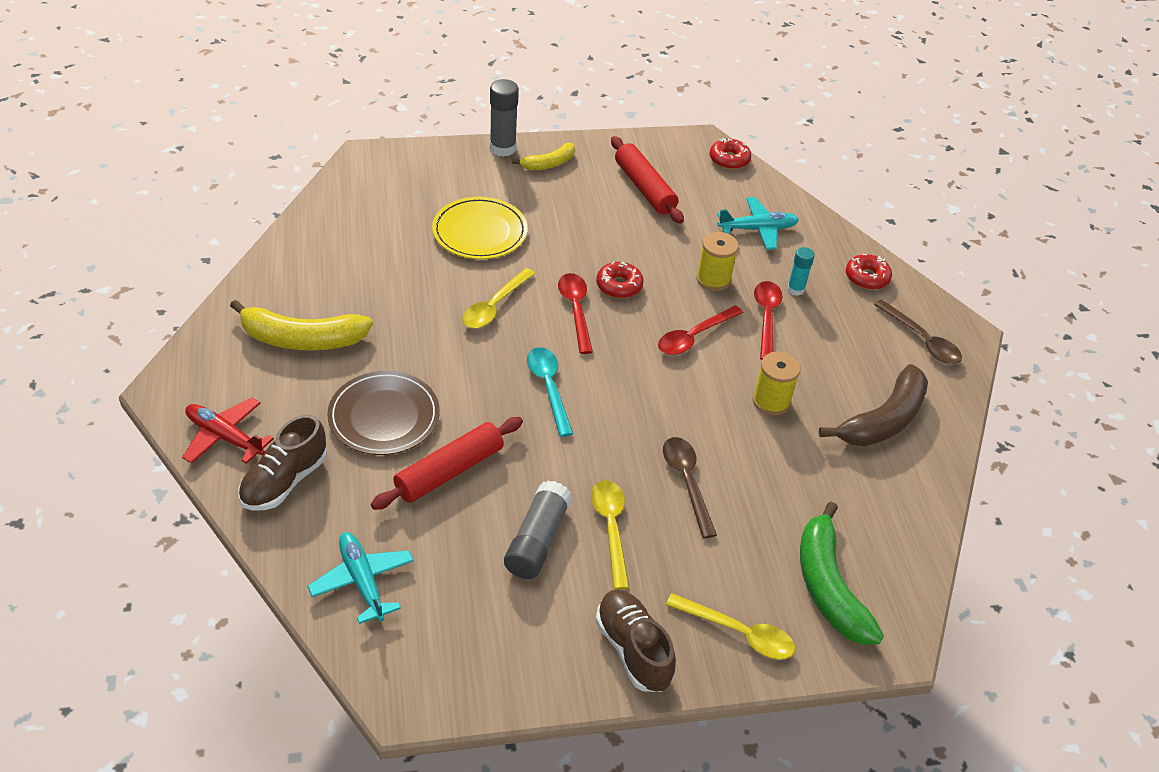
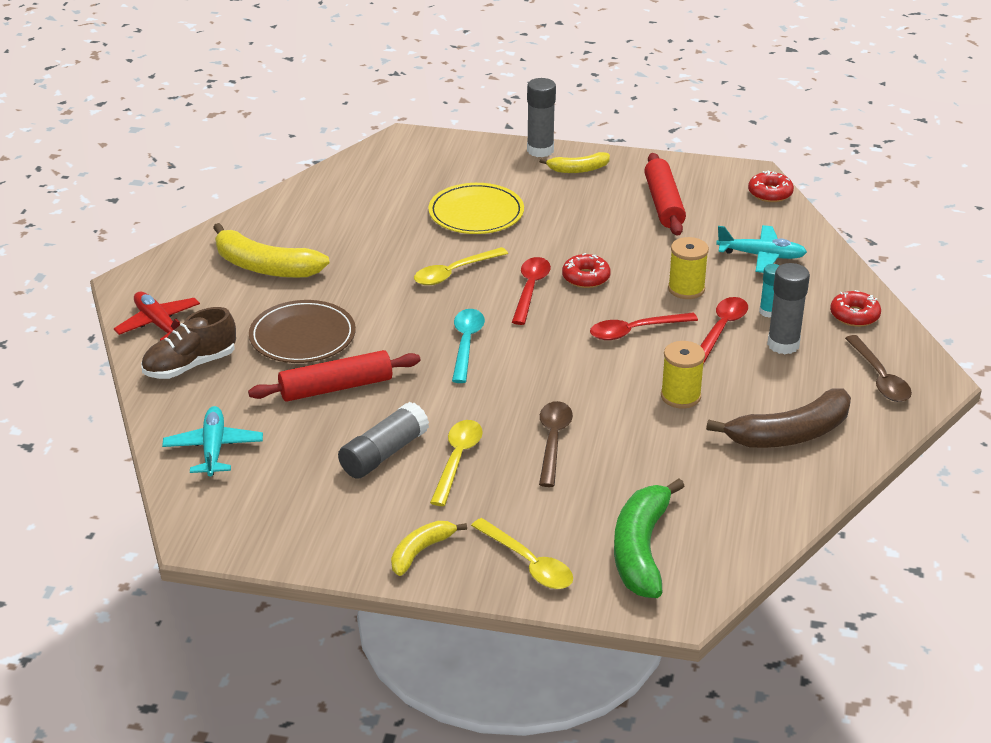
camera: 25 degrees right, 10 degrees down
brown shoe [595,590,676,692] -> yellow banana [391,521,467,576]
none -> grey glue stick [767,263,810,354]

